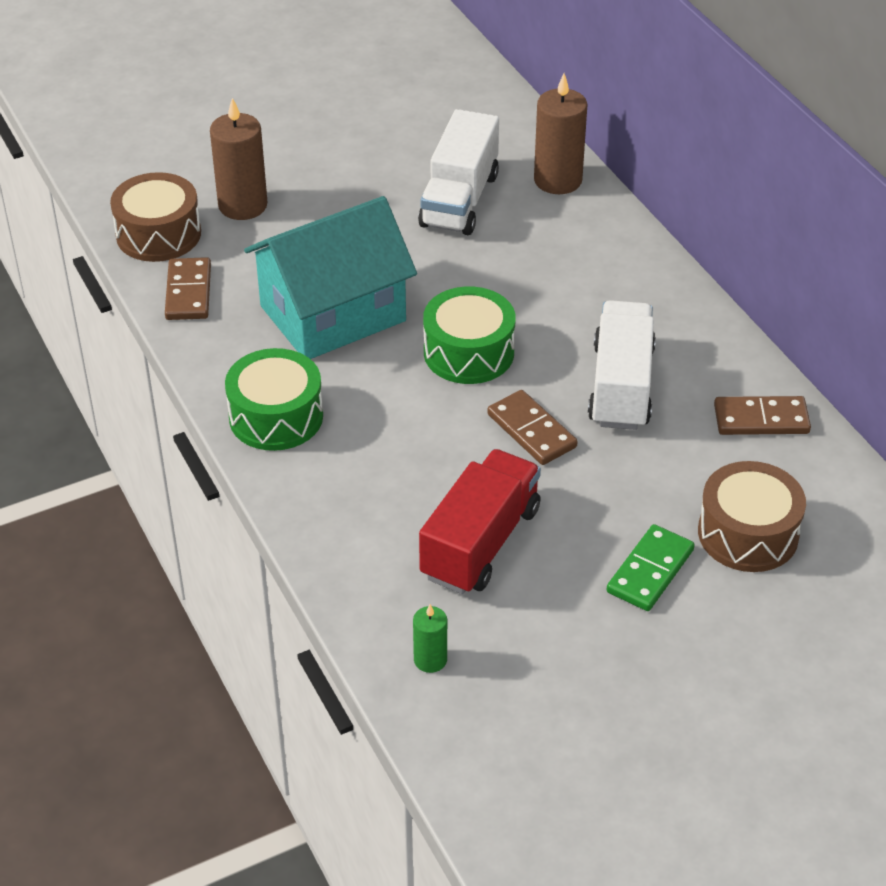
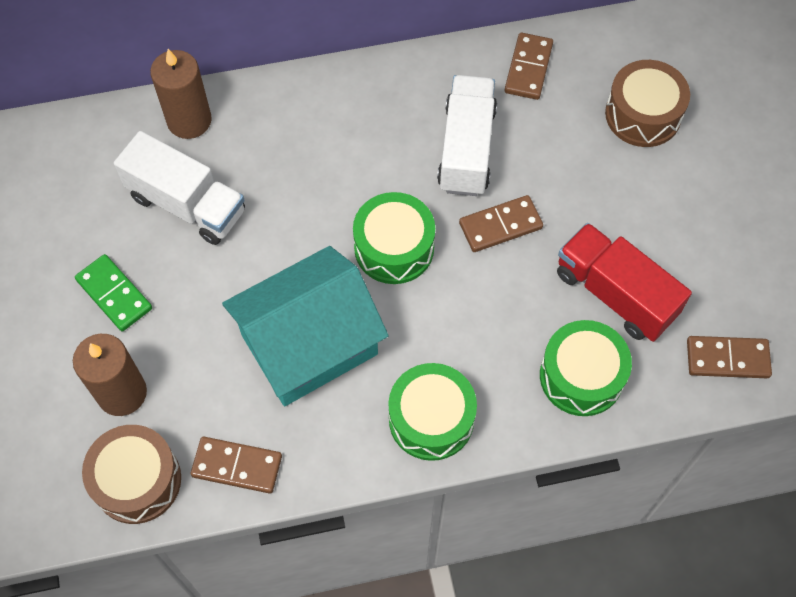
camera: 75 degrees left, 20 degrees up
turquoise house [244,196,417,359] -> turquoise house turned 75 degrees clockwise [222,246,389,406]
green candle [413,604,447,673] -> brown domino [687,336,772,378]
white truck [588,300,656,430] -> white truck turned 75 degrees clockwise [437,75,497,196]
green domino [607,524,695,611] -> green domino moved to [75,254,152,331]
none -> green drum [540,320,632,416]

